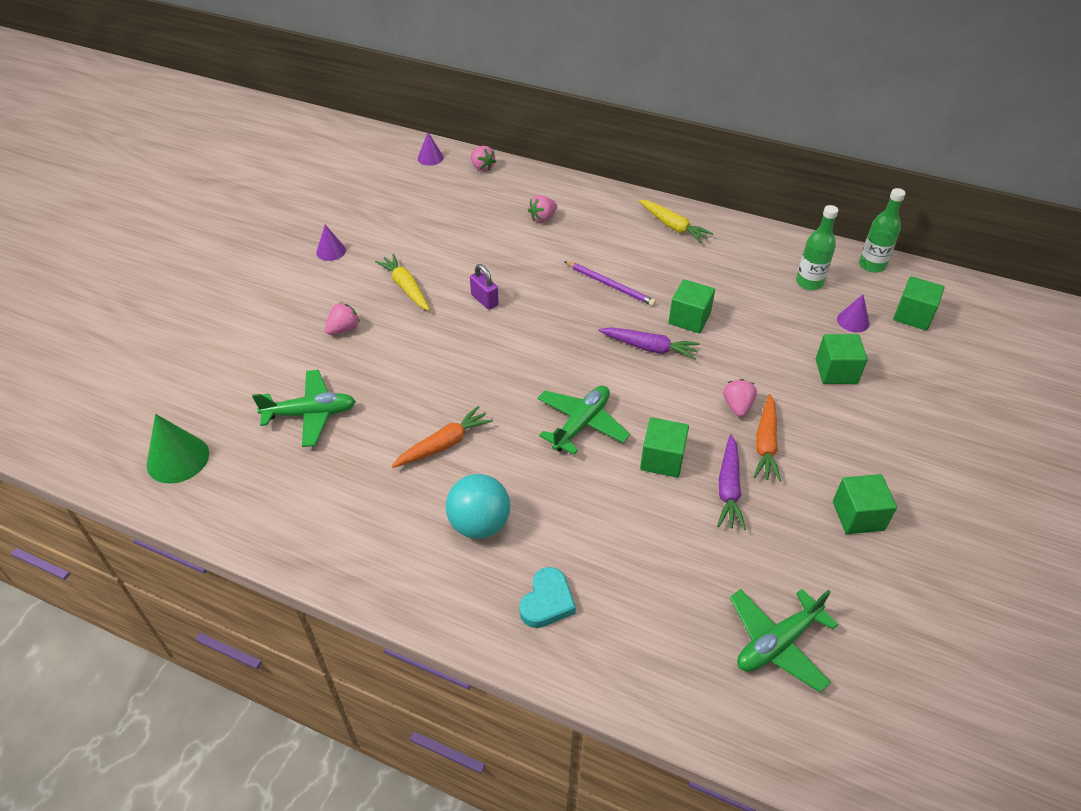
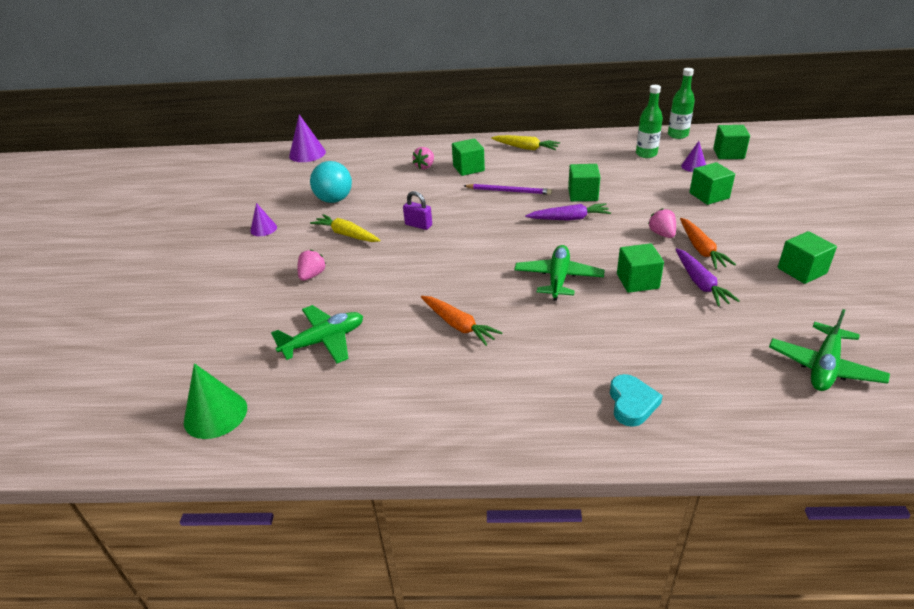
camera: 20 degrees left, 10 degrees down
orange carrot [391,406,493,468] -> orange carrot turned 105 degrees clockwise [421,296,502,346]
purple cone [418,132,444,166] -> purple cone [289,114,326,162], size x1.66
turquoise ball [446,474,510,539] -> turquoise ball moved to [310,161,352,203]
pink strawberry [470,146,496,172] -> none
none -> green cube [452,138,485,176]

